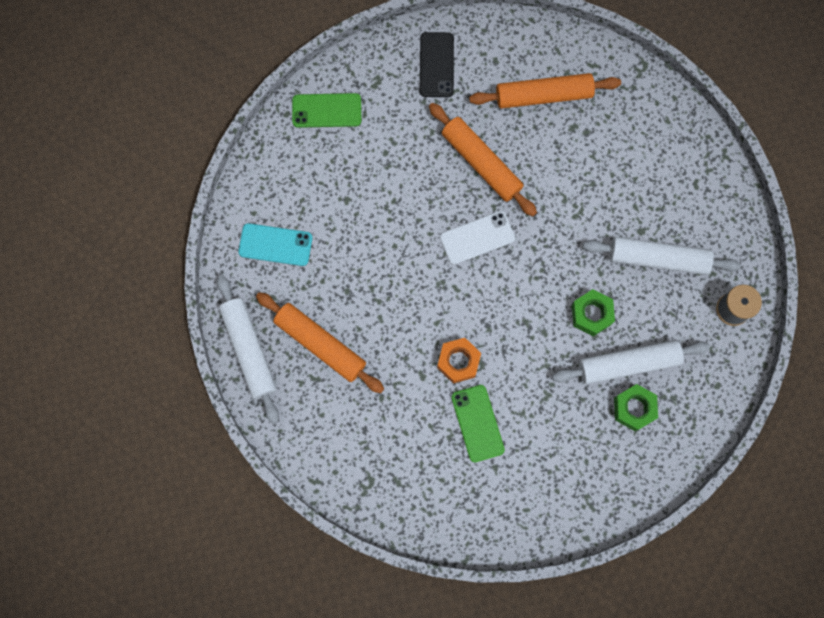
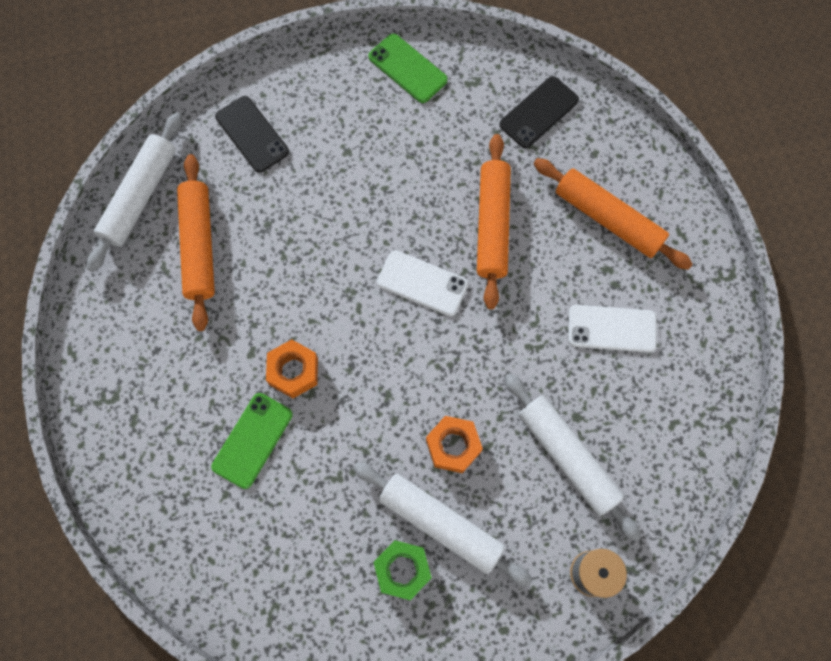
camera: 45 degrees right, 5 degrees down
turquoise phone [238,223,312,266] -> black phone [215,96,289,173]
green nut [572,289,615,336] -> orange nut [426,416,483,473]
none -> white phone [568,305,657,352]

